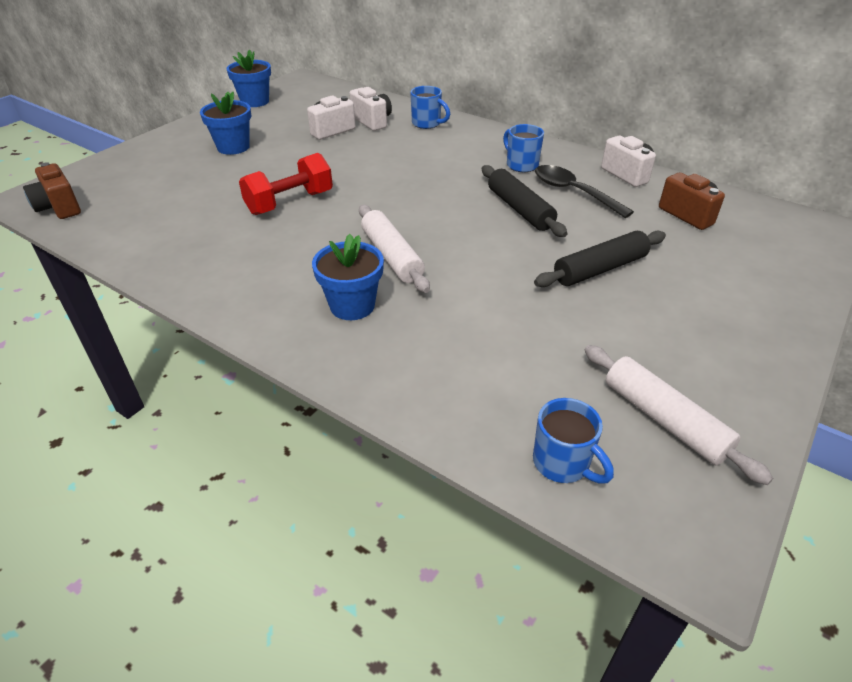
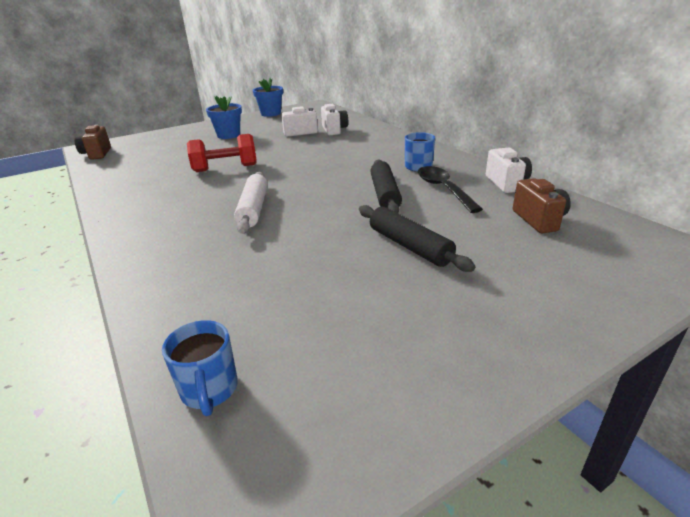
camera: 25 degrees right, 10 degrees down
blue flower pot [312,234,384,320] -> none
blue mug [410,86,450,129] -> none
black rolling pin [534,231,666,287] -> black rolling pin turned 60 degrees clockwise [359,205,475,272]
white rolling pin [585,345,773,485] -> none

